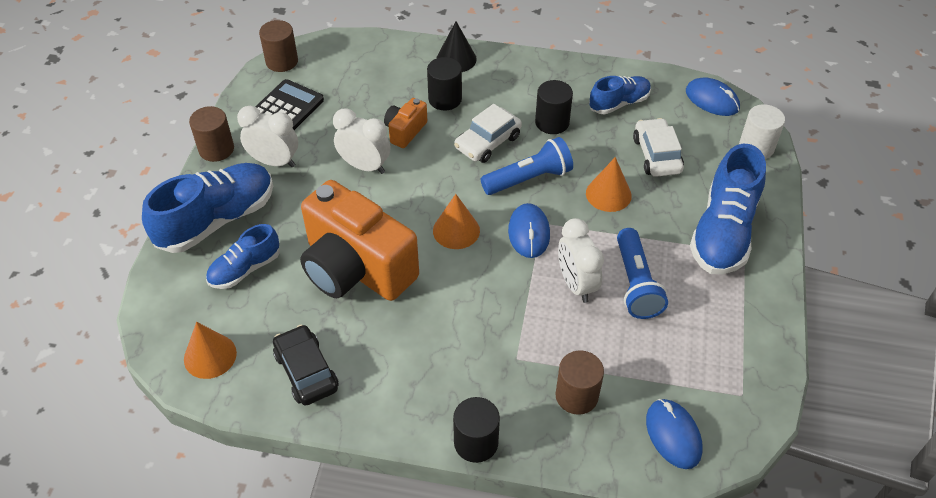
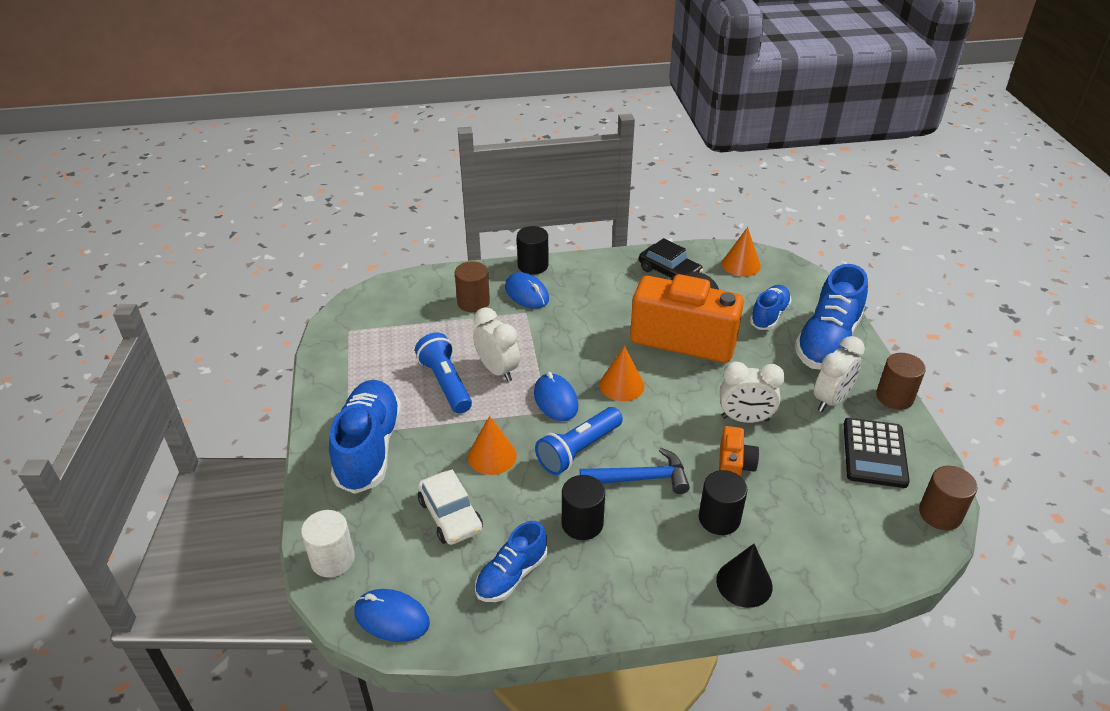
camera: 160 degrees right, 10 degrees down
white clock [237,106,298,167] -> white clock turned 45 degrees counterclockwise [814,336,865,412]
white car [454,104,522,163] -> blue hammer [580,448,690,494]
blue mouse [646,399,703,469] -> blue mouse moved to [505,272,549,309]

